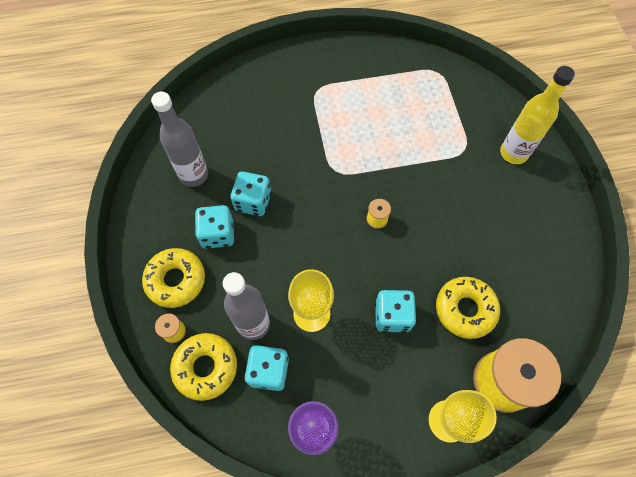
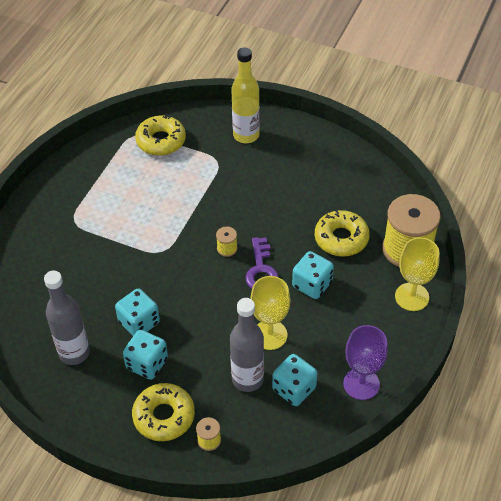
camera: 55 degrees left, 15 degrees down
yellow donut [170,333,237,401] -> yellow donut moved to [135,115,186,156]
none -> purple key [245,237,279,289]

